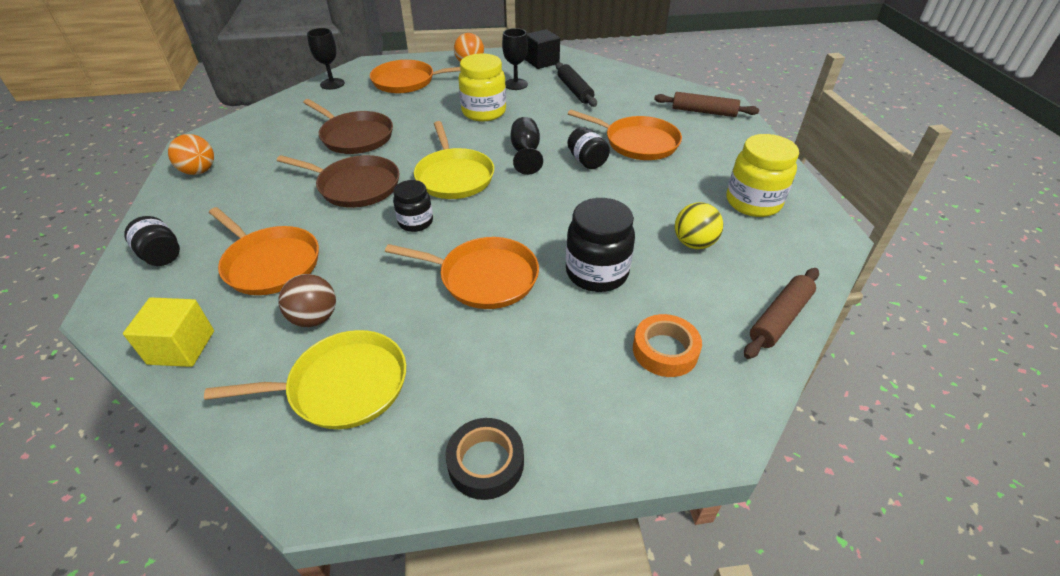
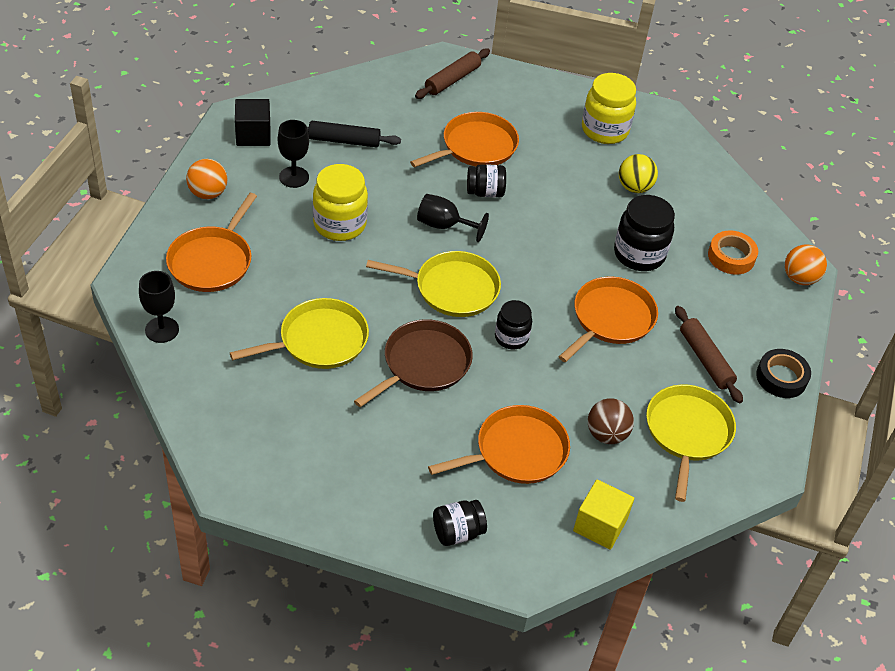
camera: 70 degrees left, 5 degrees up
orange ball [168,134,214,175] -> orange ball moved to [785,244,827,285]
brown pan [303,99,393,154] -> yellow pan [230,298,369,369]
brown rolling pin [744,268,819,359] -> brown rolling pin moved to [675,306,743,404]

